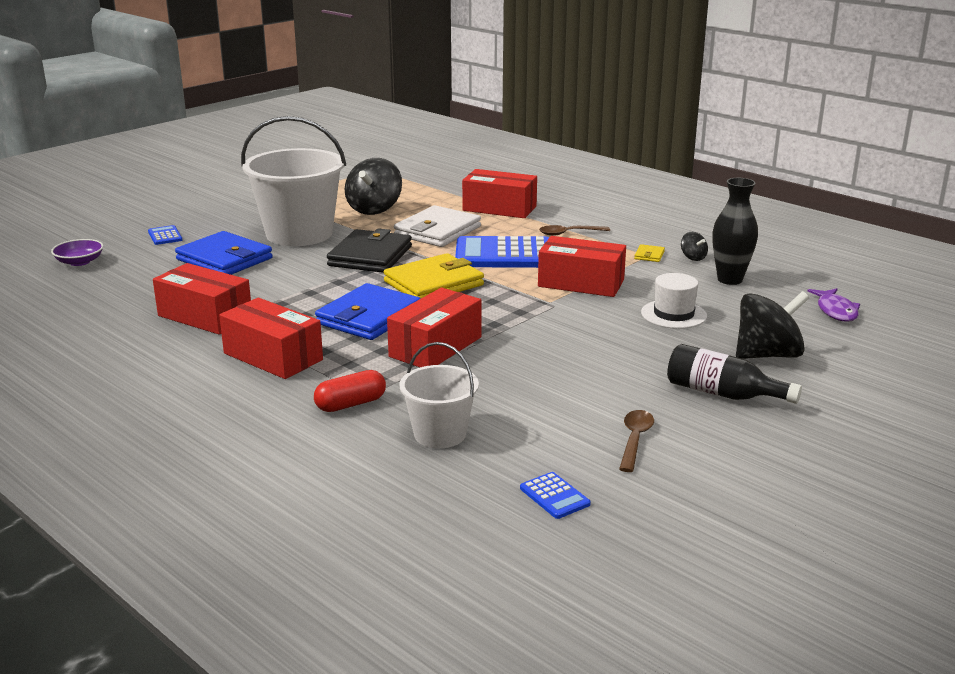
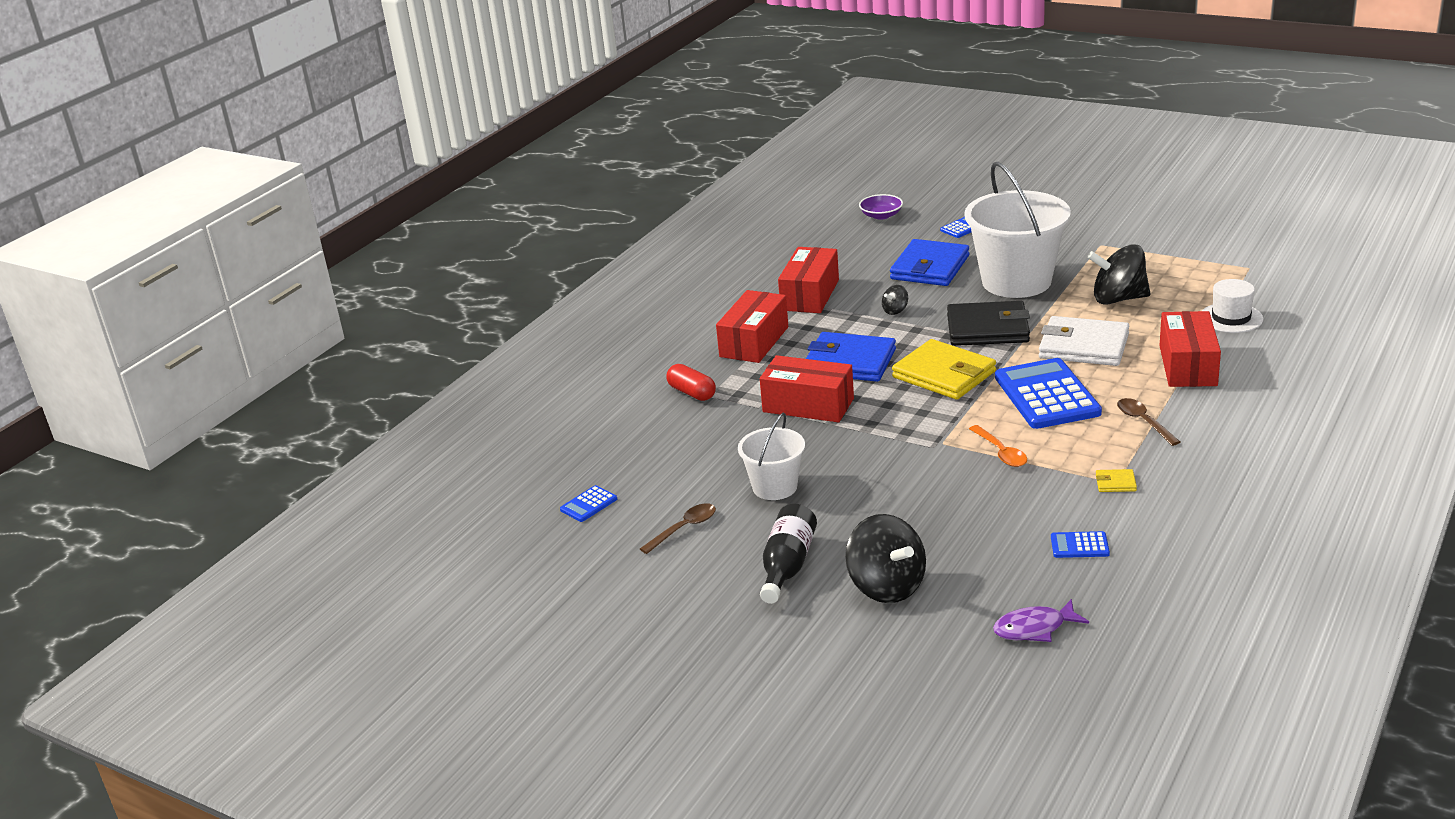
camera: 80 degrees right, 5 degrees up
white bucket [400,342,479,448] -> white bucket moved to [738,413,805,500]
red box [538,236,626,297] -> orange spoon [969,425,1027,467]
brown spoon [619,410,654,472] -> brown spoon turned 45 degrees counterclockwise [640,503,716,554]
white hat [641,273,707,329] -> white hat moved to [1202,279,1263,333]
black spinning top [681,232,708,261] -> black spinning top moved to [882,285,908,315]
black vase [713,178,758,285] -> blue calculator [1051,531,1110,558]

